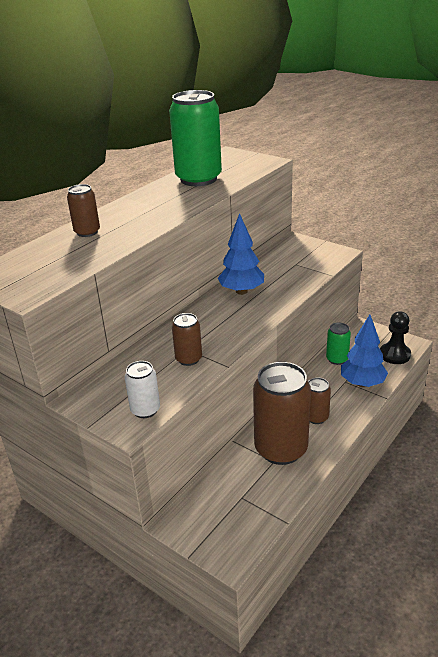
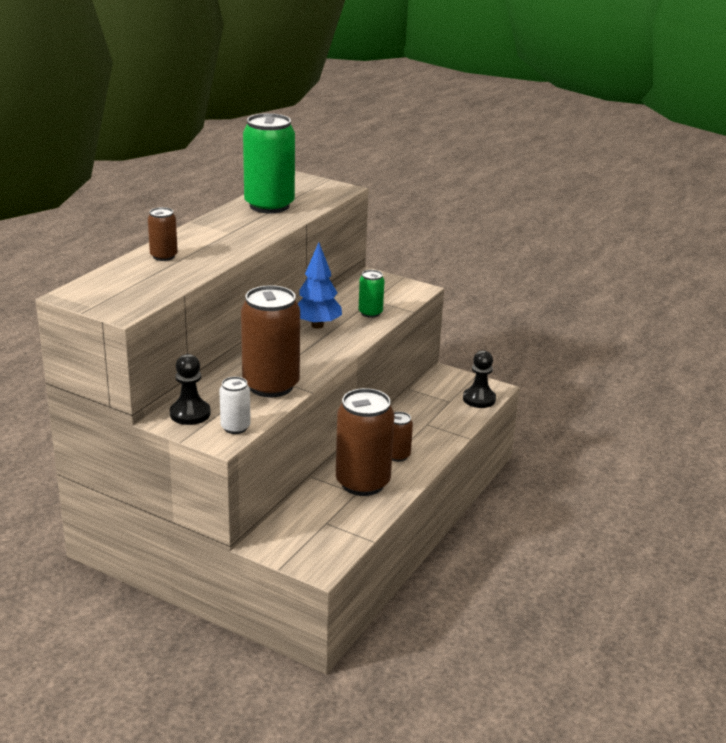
camera: 10 degrees left, 5 degrees down
brown can [172,313,202,366] -> brown can [241,285,300,397], size x2.05
green can [326,322,351,365] -> green can moved to [359,270,385,318]
blue tree [341,314,388,387] -> none
none -> black pawn [170,354,211,425]

